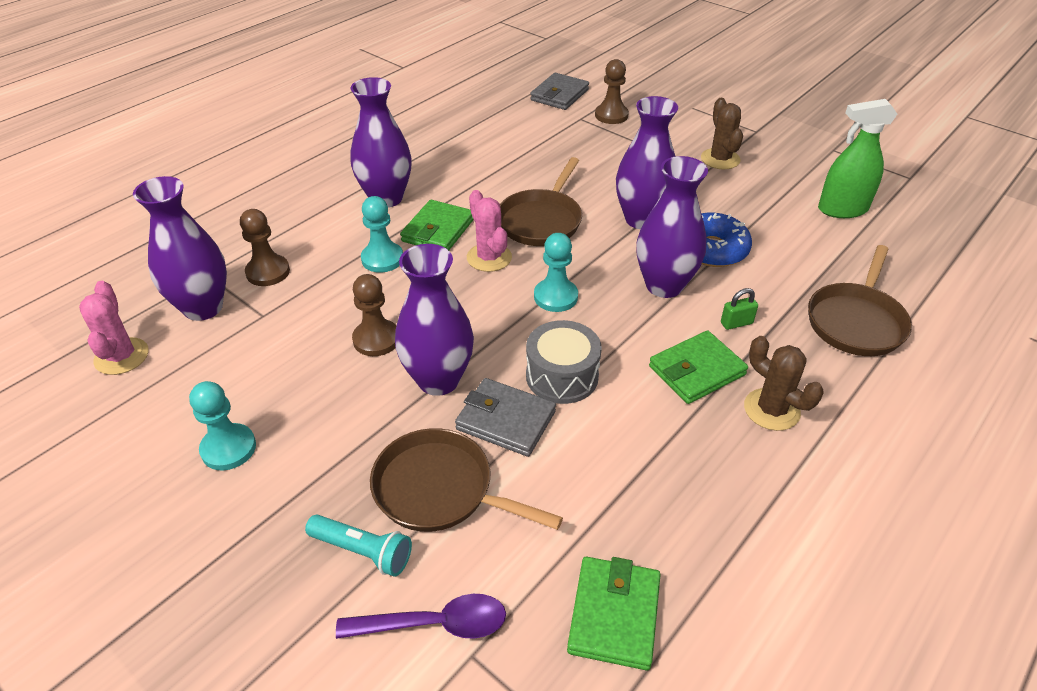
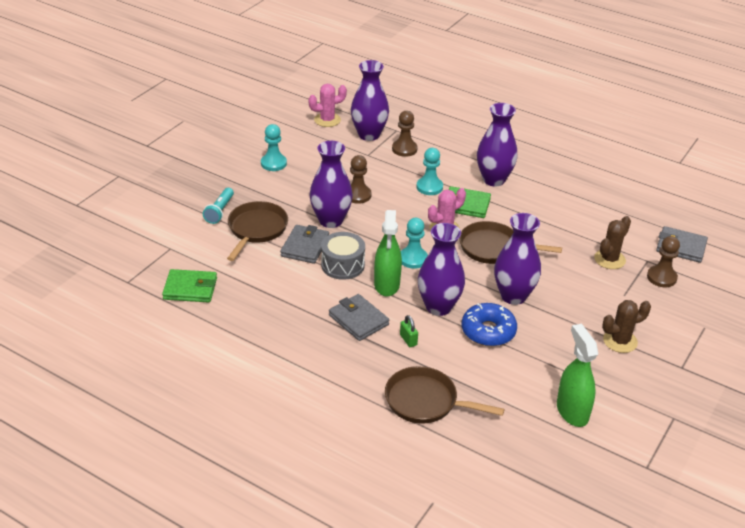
camera: 80 degrees right, 5 degrees down
purple spoon [336,594,506,639] -> none
green wallet [649,330,748,404] -> grey wallet [329,294,389,341]
brown cactus [744,336,823,431] -> brown cactus moved to [594,216,631,269]
none -> green spray bottle [374,210,402,296]

